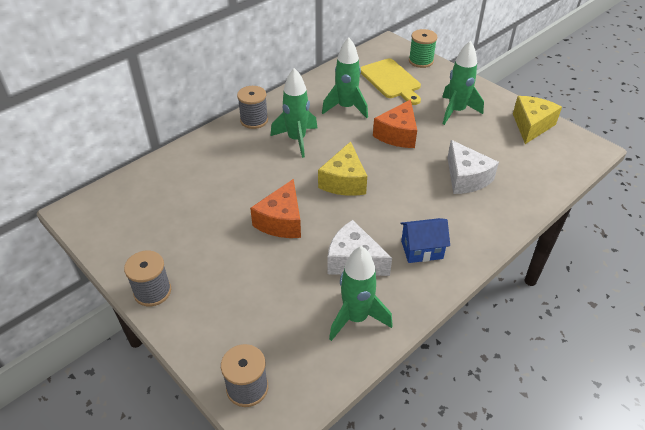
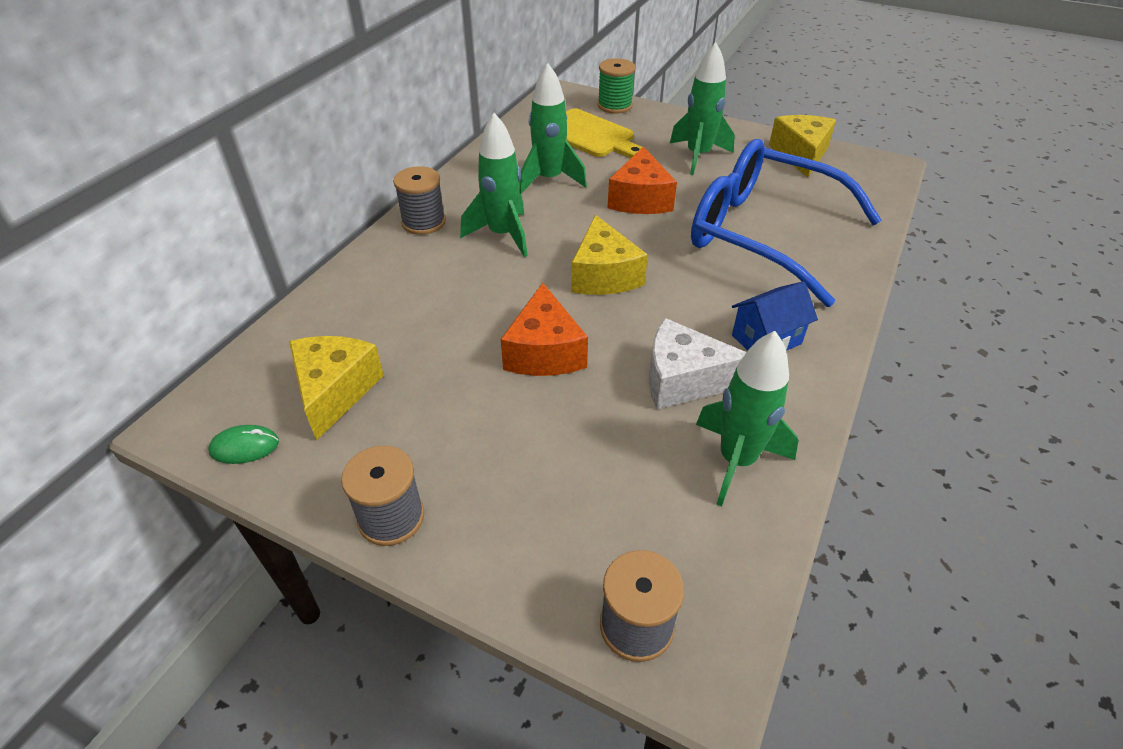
camera: 20 degrees left, 0 degrees up
white cheese [447,140,499,194] -> blue glasses [691,139,881,307]
none -> green mouse [208,425,279,464]
none -> yellow cheese [289,336,384,441]

